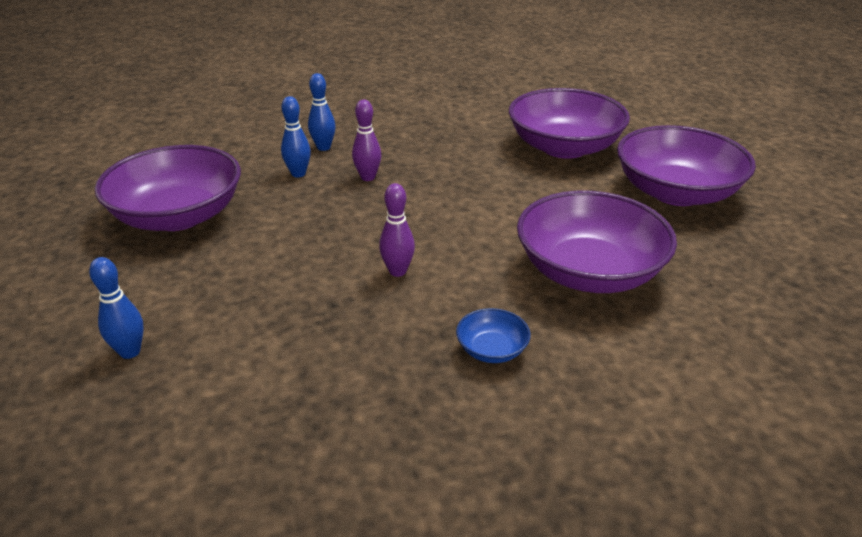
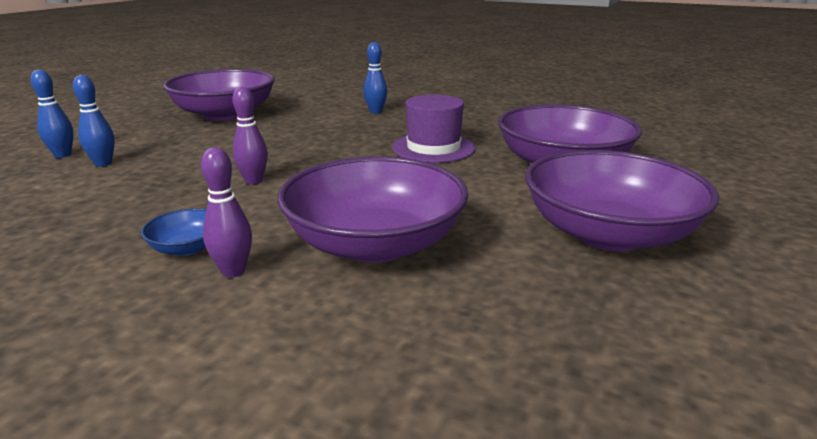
camera: 45 degrees right, 10 degrees down
blue bowling pin [281,96,311,178] -> blue bowling pin moved to [73,75,115,167]
purple bowling pin [352,100,381,181] -> purple bowling pin moved to [201,147,252,277]
none -> purple hat [392,94,476,163]

